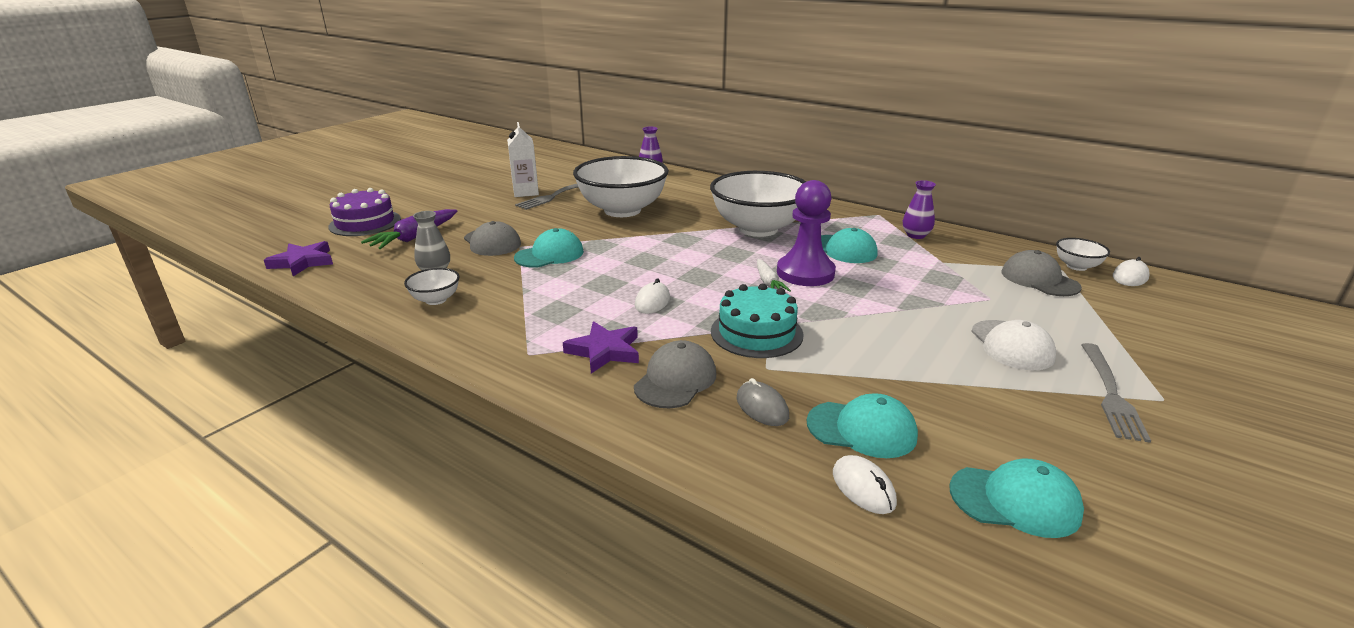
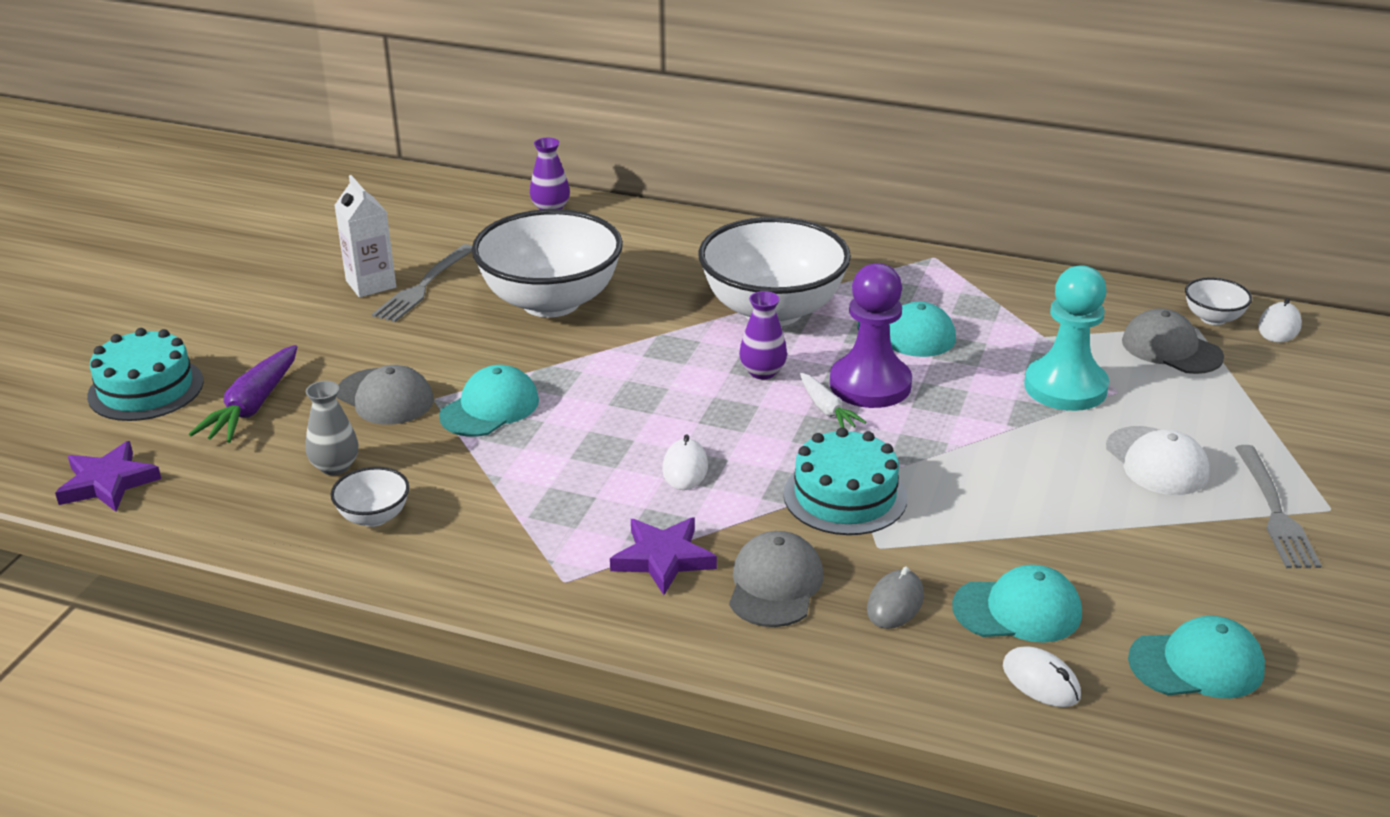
camera: 15 degrees left, 5 degrees up
purple cake [328,188,401,236] -> turquoise cake [87,328,204,421]
grey mouse [737,378,789,426] -> grey mouse turned 75 degrees clockwise [867,567,924,629]
purple vase [903,180,936,239] -> purple vase moved to [739,291,787,379]
none -> turquoise pawn [1024,265,1109,411]

